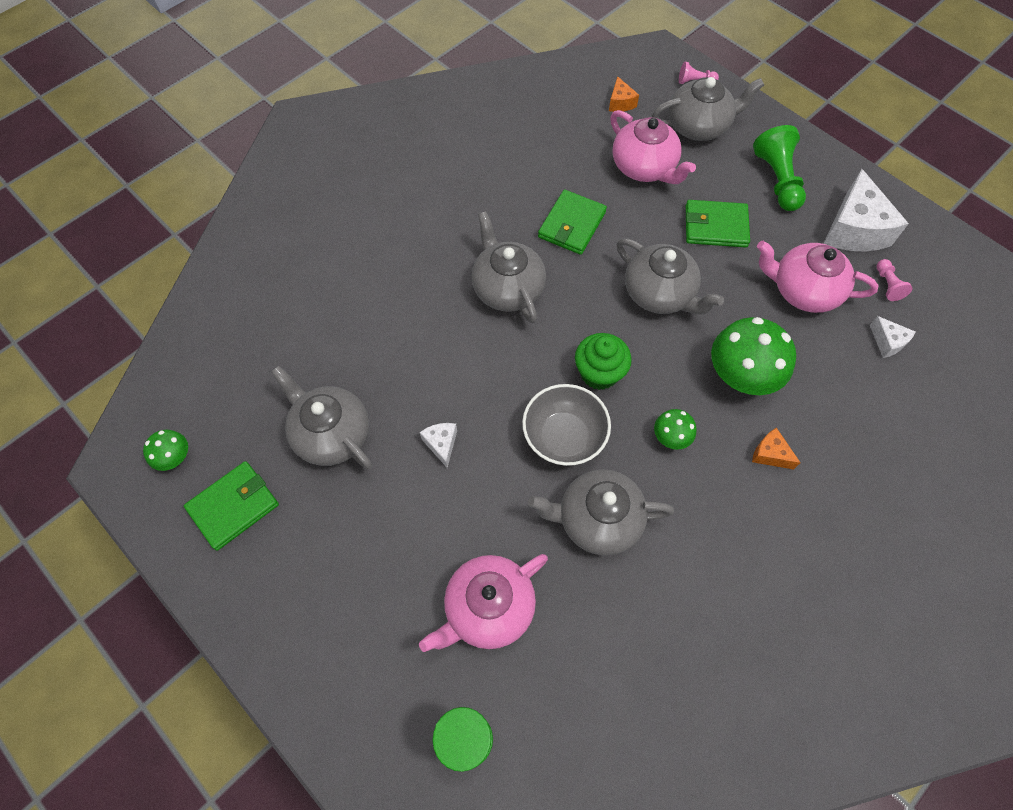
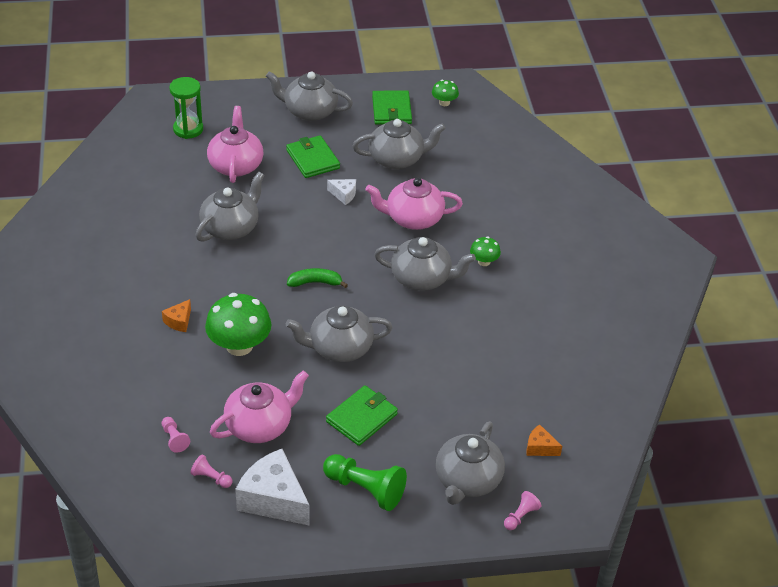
camera: 125 degrees right, 20 degrees down
grey bowl [522,384,611,466] -> none
green wallet [538,190,607,255] -> green wallet moved to [286,135,340,178]
green cupcake [575,333,632,390] -> green banana [287,268,348,288]
pink teapot [610,110,696,184] -> pink teapot moved to [365,178,463,230]
green mushroom [654,409,696,450] -> green mushroom moved to [470,236,501,266]
orange cheese [752,428,800,470] -> orange cheese turned 135 degrees clockwise [162,299,191,332]
white cheese [870,316,915,358] -> pink pawn [162,417,190,453]
none -> grey teapot [266,71,353,121]

